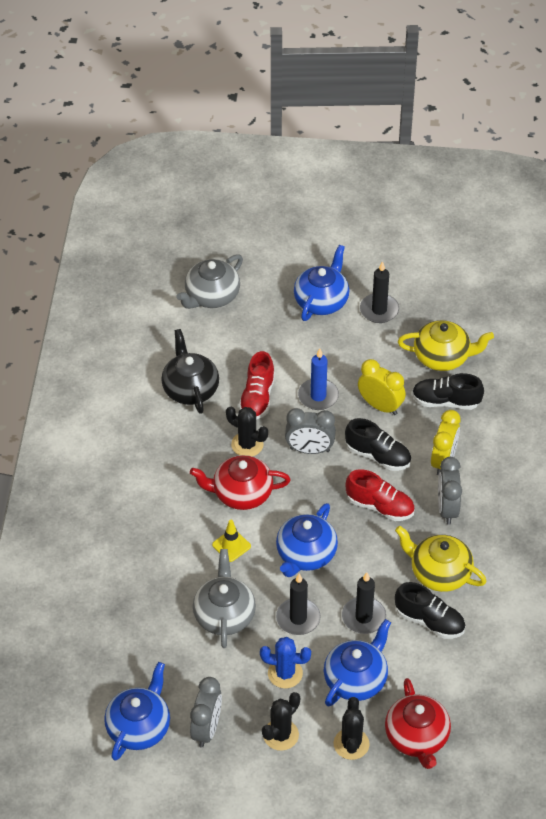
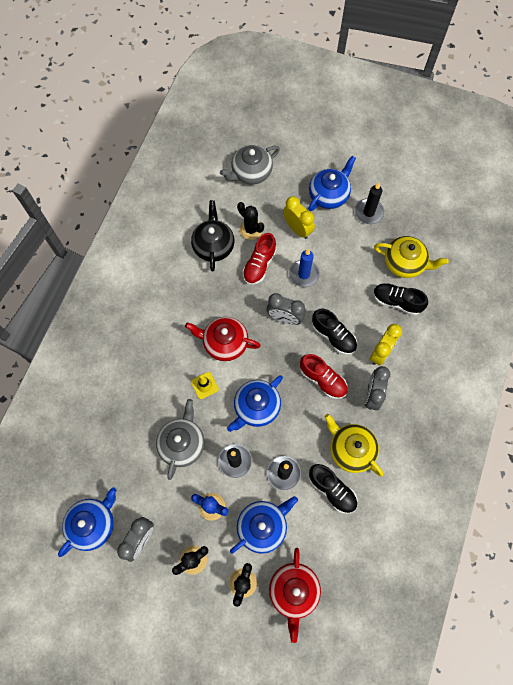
camera: 15 degrees right, 20 degrees up
black cactus [226,406,268,457] -> black cactus moved to [237,202,264,240]
yellow clock [358,359,406,415] -> yellow clock moved to [283,196,315,239]

